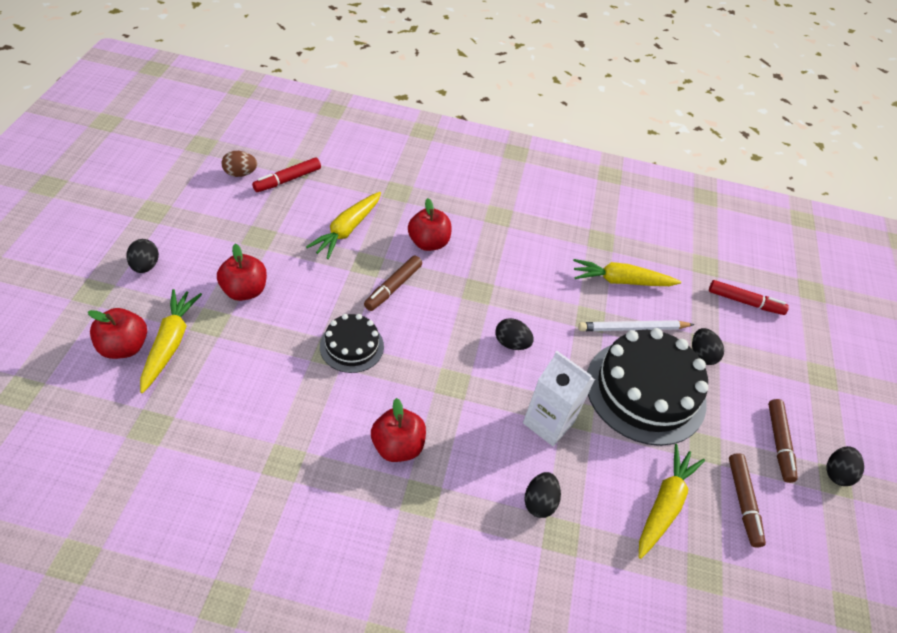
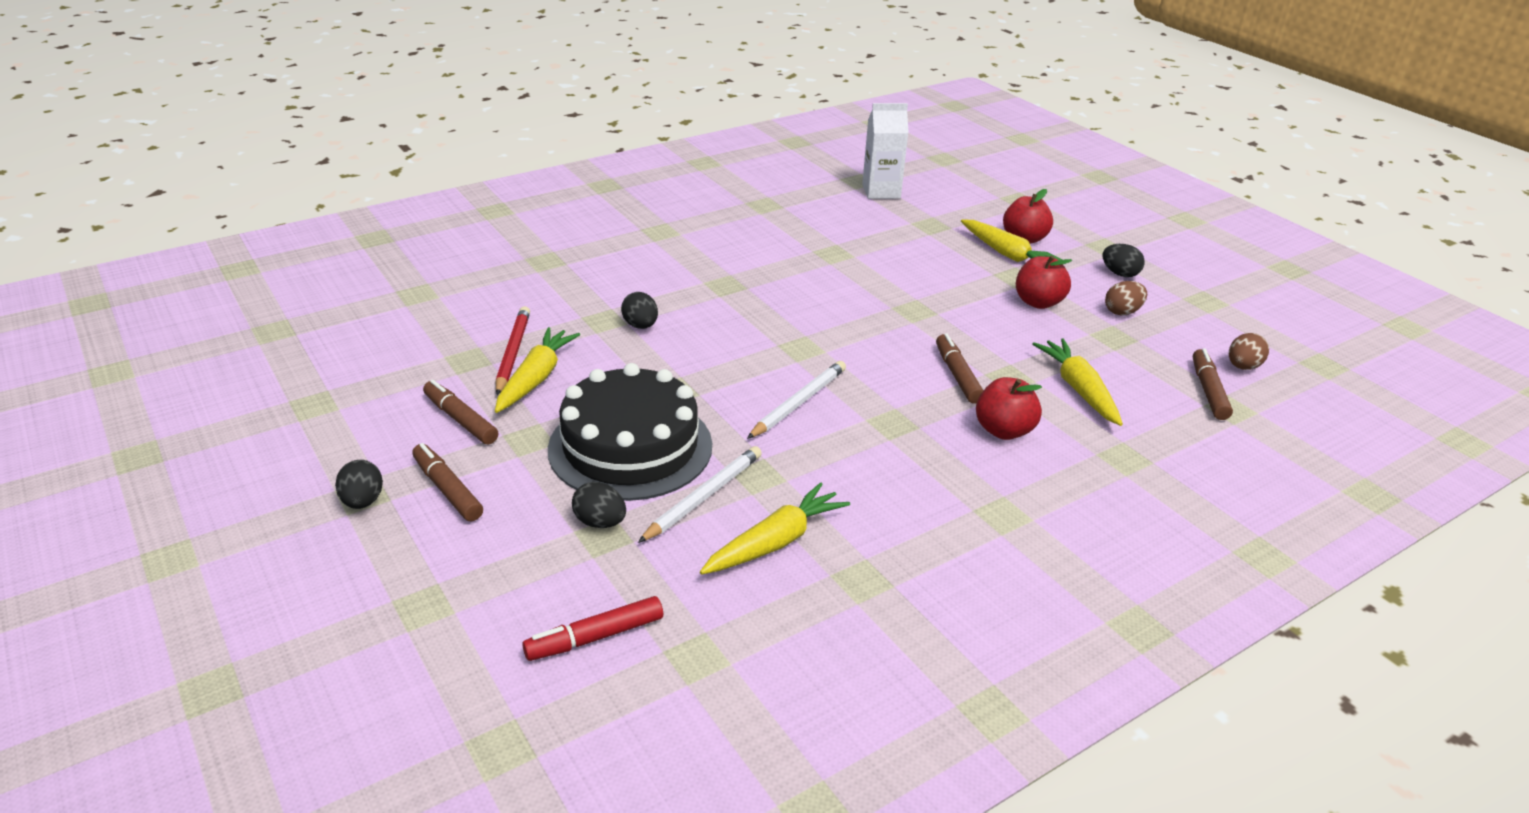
camera: 140 degrees right, 15 degrees down
red marker [252,158,321,192] -> brown marker [1193,348,1233,420]
black cake [320,314,384,373] -> none
red apple [371,398,426,462] -> none
black egg [495,318,534,350] -> white pencil [747,361,846,439]
white carton [523,351,595,446] -> white carton moved to [862,103,909,199]
yellow carrot [639,444,705,559] -> yellow carrot turned 150 degrees counterclockwise [495,327,580,413]
none -> red pencil [496,306,530,395]
none -> brown egg [1105,281,1147,316]

